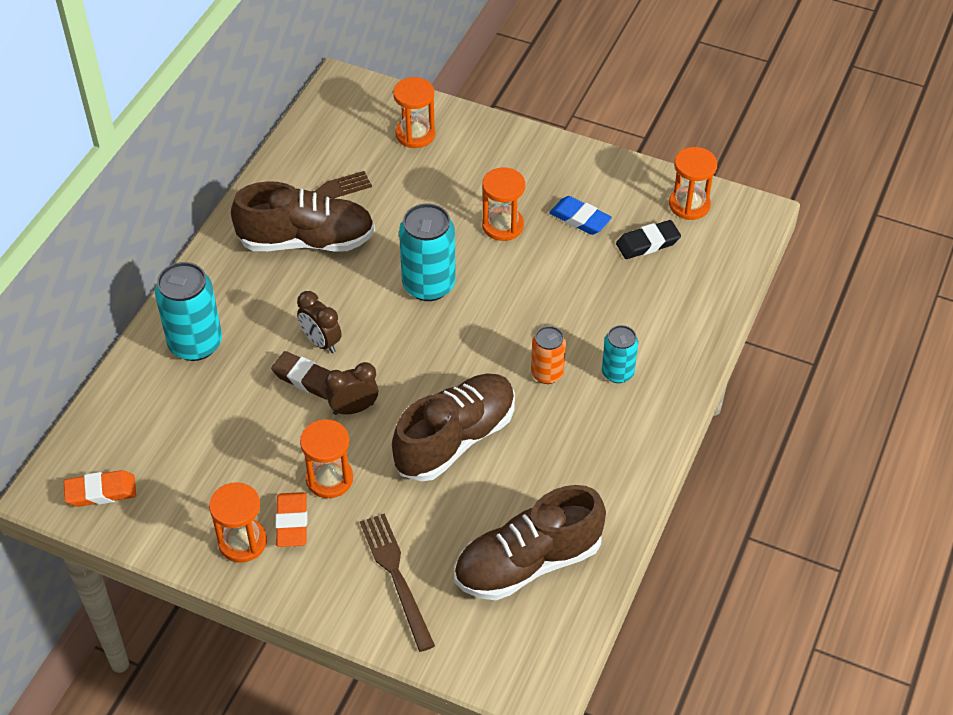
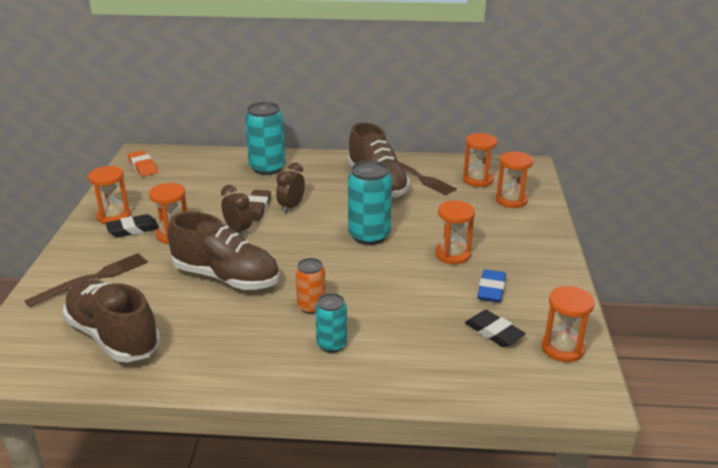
camera: 70 degrees right, 20 degrees down
orange eraser [275,492,307,547] -> black eraser [106,214,159,238]
none -> orange hourglass [463,133,497,187]

